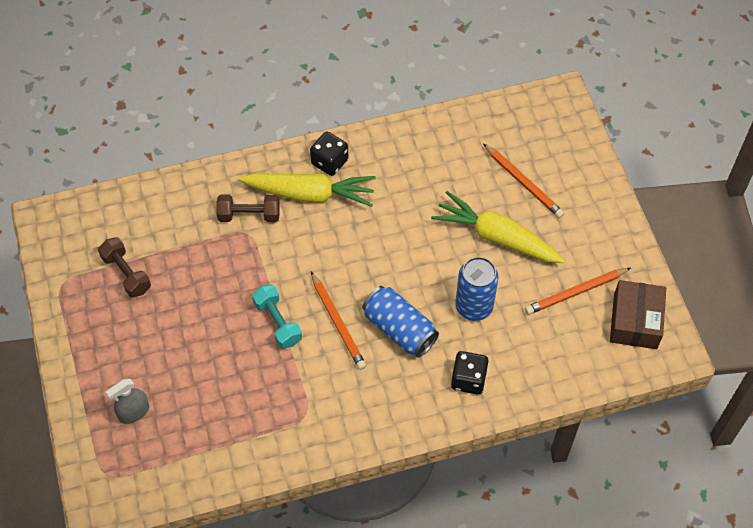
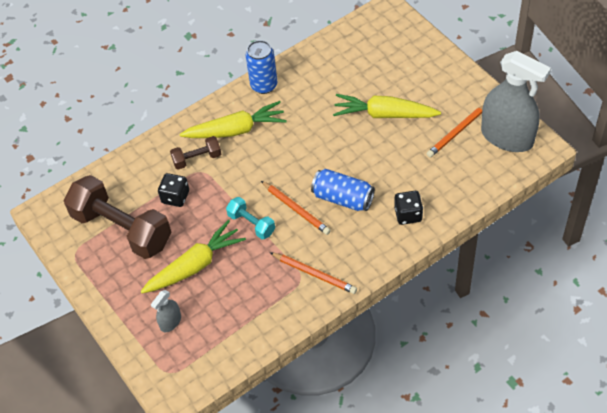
camera: 15 degrees left, 5 degrees down
brown dumbbell [98,237,151,298] -> brown dumbbell [64,175,171,259], size x2.10
black dice [310,132,349,176] -> black dice moved to [158,173,189,207]
blue can [455,257,498,321] -> blue can moved to [246,40,278,94]
orange pencil [483,143,565,218] -> orange pencil moved to [270,252,357,294]
brown box [610,280,666,349] -> grey spray bottle [481,51,551,152]
none -> yellow carrot [141,220,246,293]

